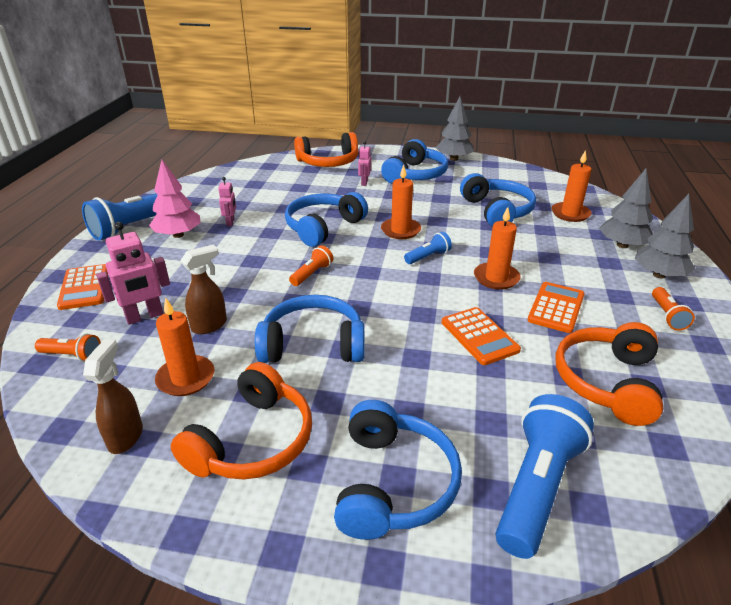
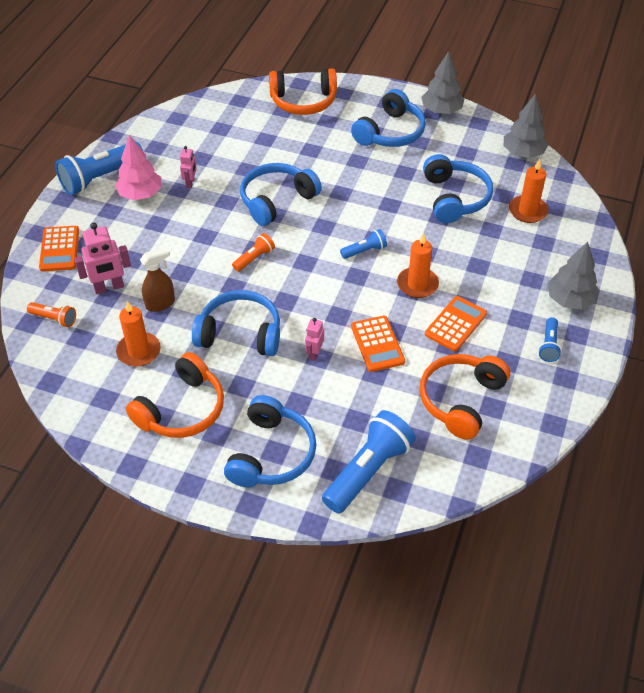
camera: 10 degrees right, 15 degrees up
brown spray bottle [83,339,143,454] -> none
pink robot [358,141,371,186] -> pink robot moved to [305,318,324,361]
orange candle [381,165,421,239] -> none
grey tree [599,169,653,248] -> grey tree moved to [504,93,548,158]
orange flashlight [652,287,695,331] -> blue flashlight [538,317,562,362]

